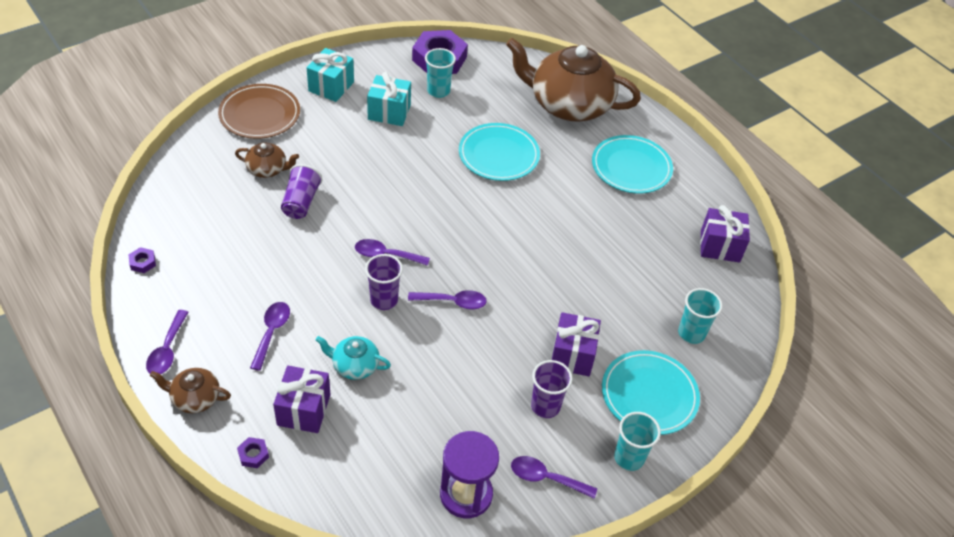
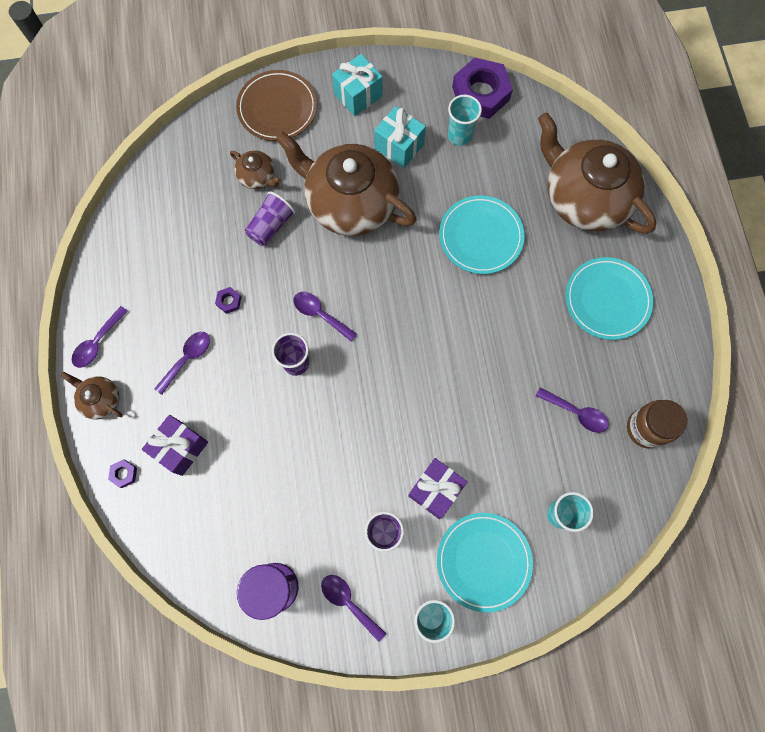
camera: 30 degrees right, 25 degrees up
purple nut [128,247,156,273] -> purple nut moved to [215,287,242,314]
turquoise teapot [316,336,391,380] -> none
purple spoon [408,290,487,309] -> purple spoon moved to [536,387,609,433]
purple gift [700,205,750,263] -> brown jar [627,400,687,449]
none -> brown teapot [276,131,417,236]

